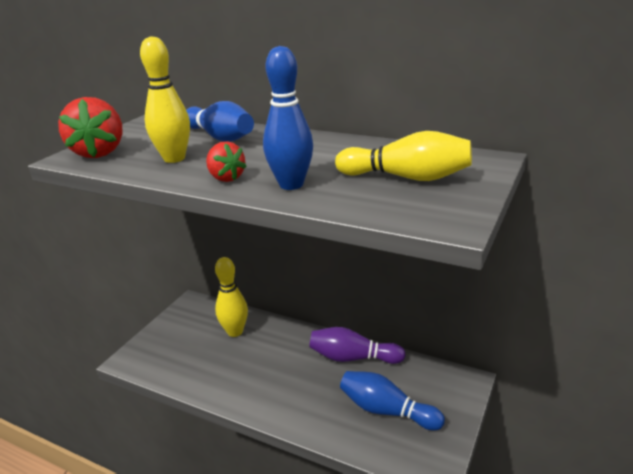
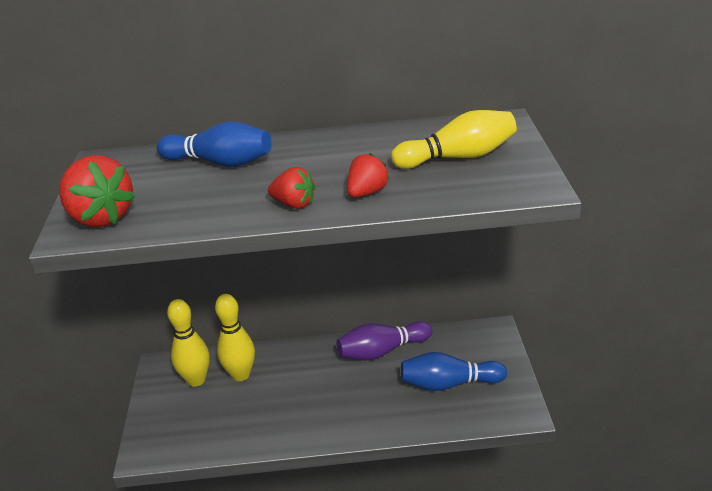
camera: 30 degrees left, 5 degrees up
yellow bowling pin [140,36,190,163] -> yellow bowling pin moved to [167,299,210,387]
blue bowling pin [263,46,313,190] -> red strawberry [347,153,390,198]

